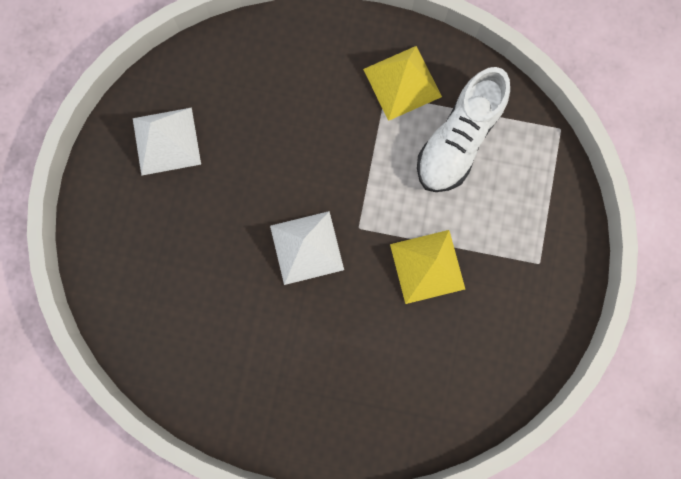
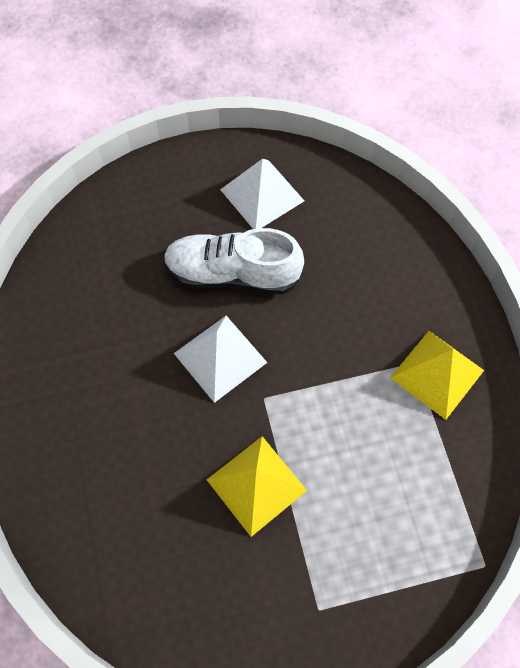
camera: 65 degrees right, 15 degrees down
white shoe [417,67,510,192] -> white shoe moved to [164,228,304,294]

